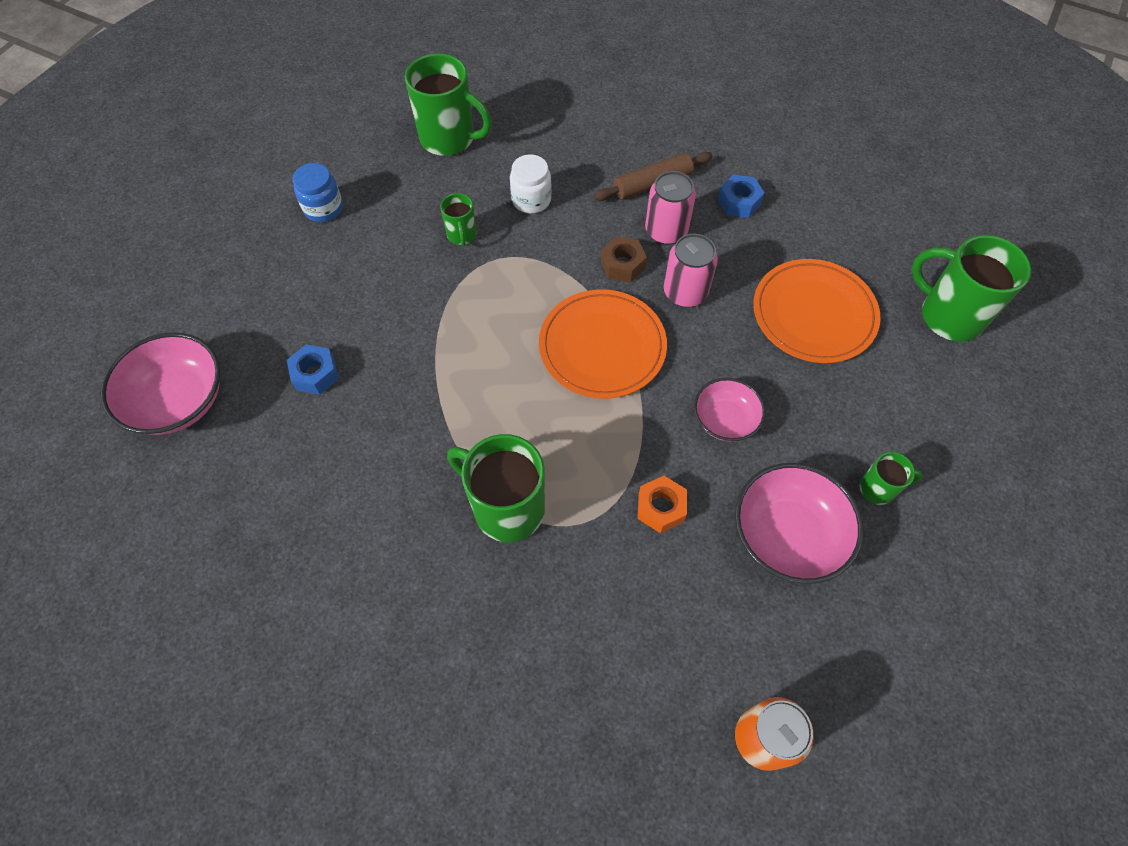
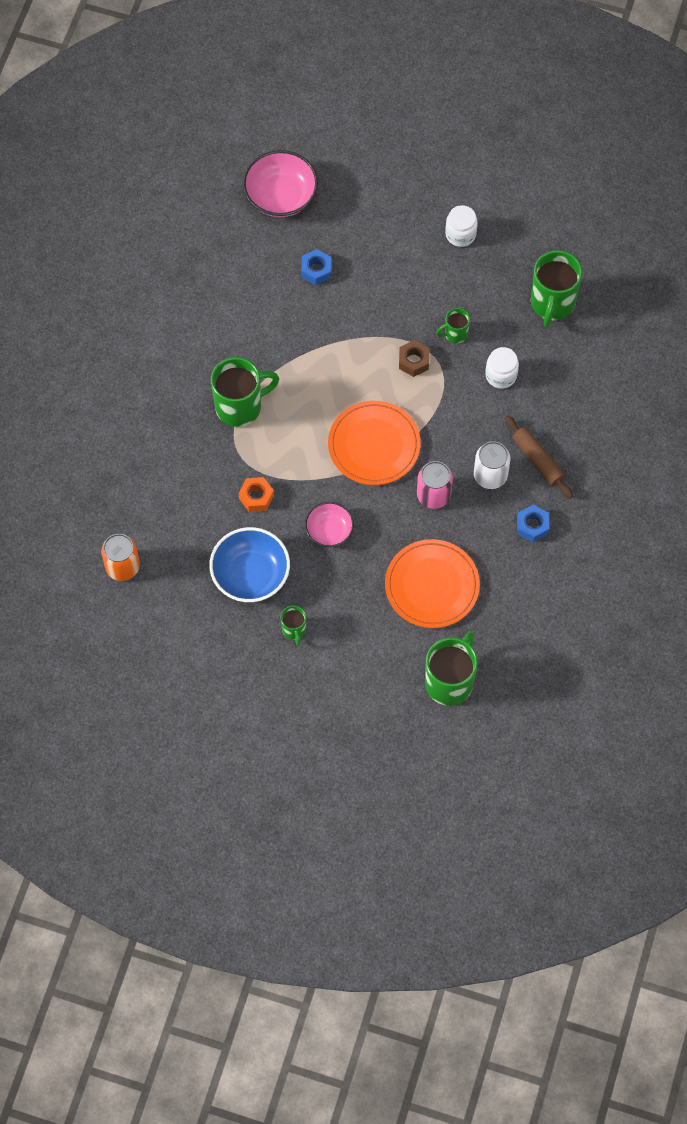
camera: 80 degrees right, 5 degrees up
blue jar [293,163,343,222] -> white jar [445,205,478,247]
green mug [447,434,545,542] -> green mug turned 45 degrees clockwise [211,357,279,427]
brown nut [601,236,647,282] -> brown nut moved to [399,340,429,377]
pink can [645,171,696,245] -> white can [474,441,510,489]
pink bowl [735,463,863,584] -> blue bowl [209,527,290,602]

